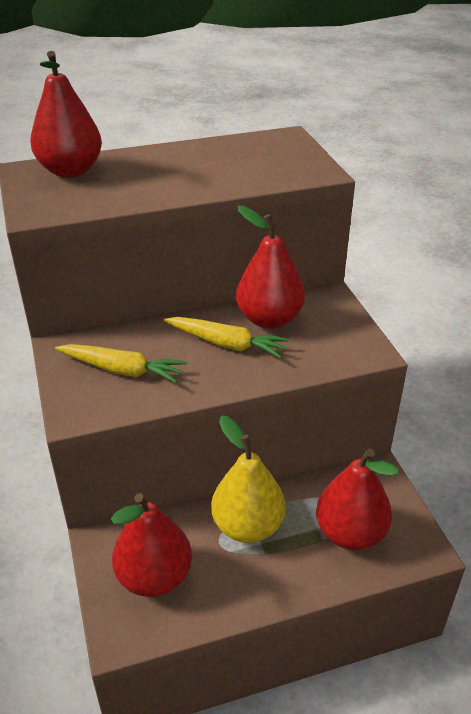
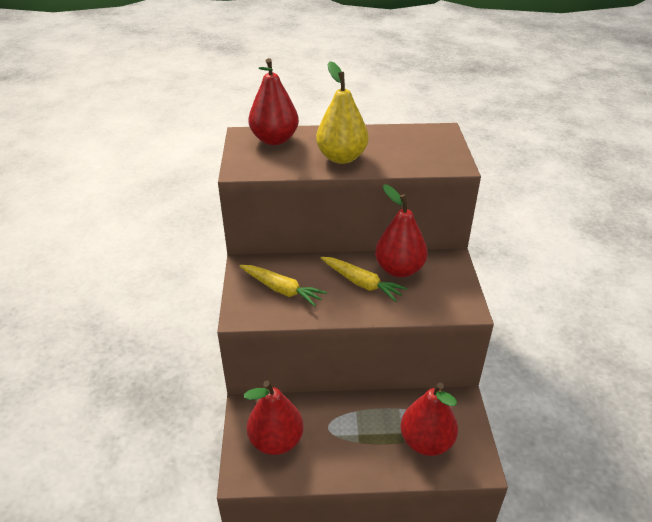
camera: 15 degrees right, 0 degrees up
yellow pear [211,416,286,543] -> yellow pear moved to [316,61,369,164]

